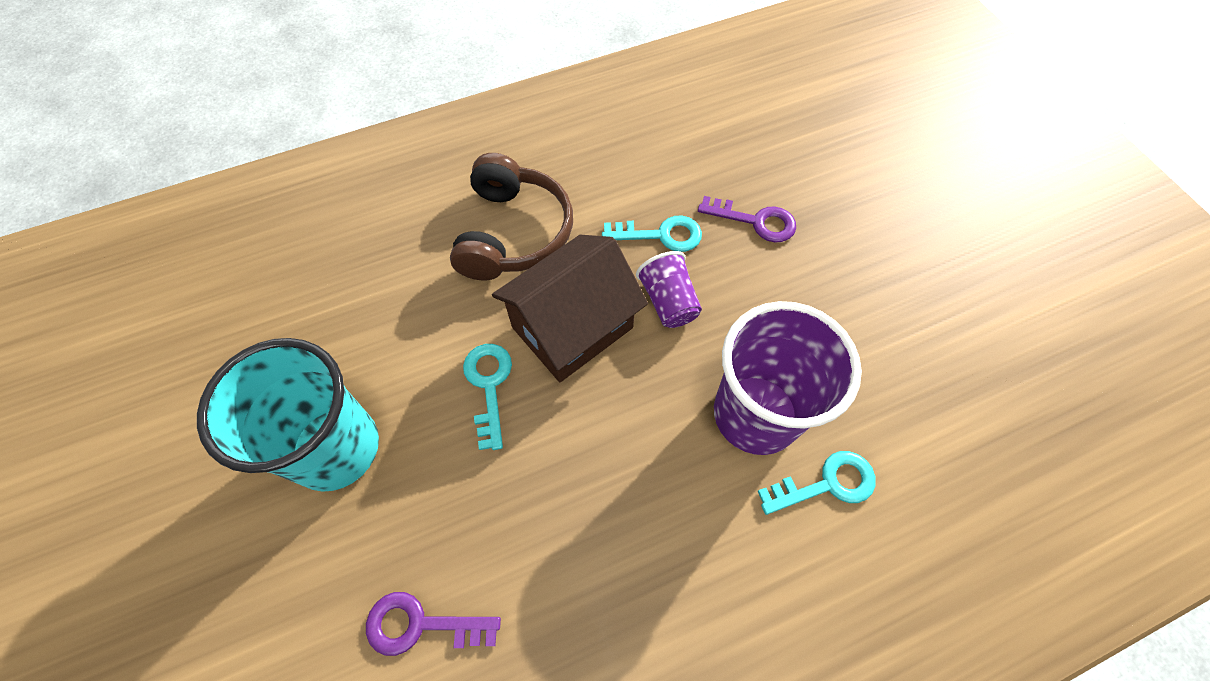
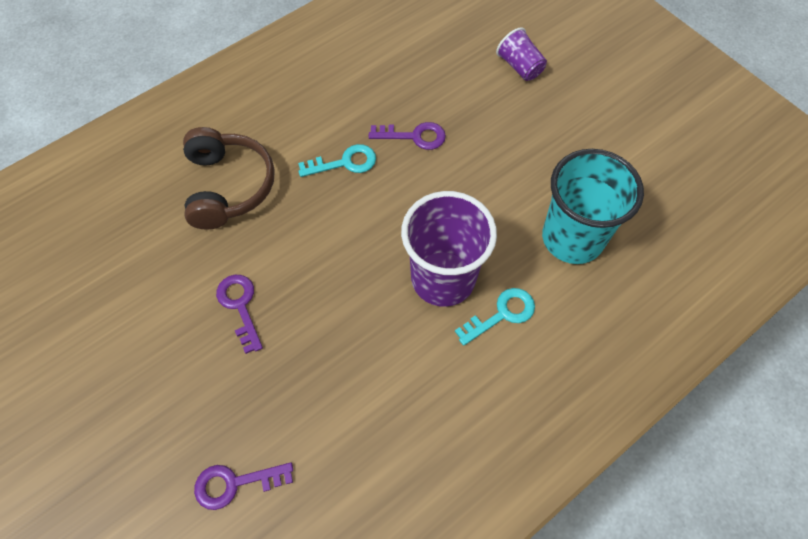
camera: 15 degrees left, 0 degrees up
turquoise cup [197,338,379,492] -> turquoise cup moved to [542,149,644,264]
turquoise key [463,344,512,450] -> purple key [216,275,263,354]
brown house [492,235,648,382] -> none
purple cup [636,251,702,328] -> purple cup moved to [496,27,547,81]

